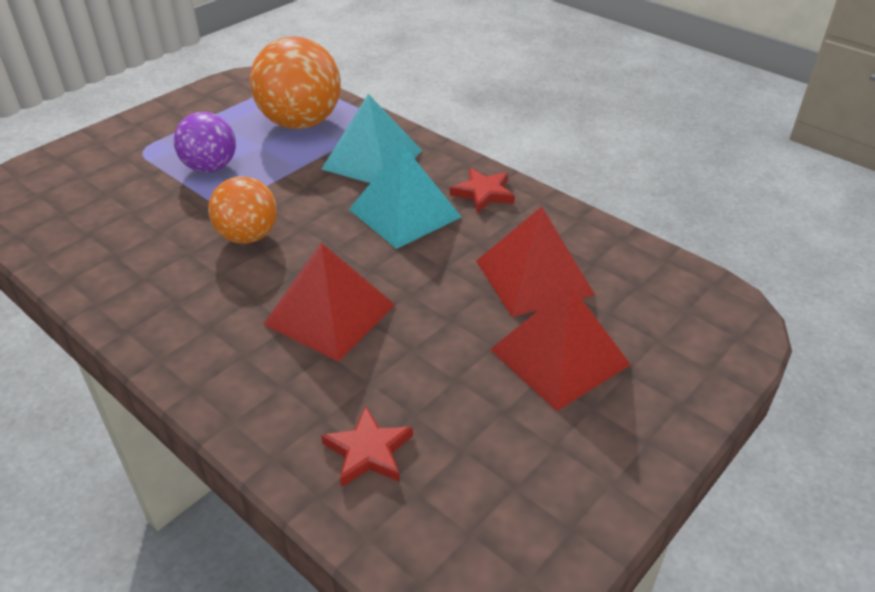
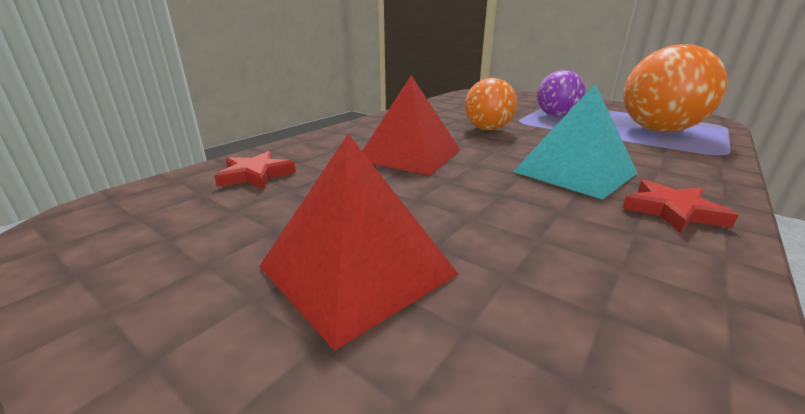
camera: 85 degrees right, 15 degrees down
turquoise pyramid [322,94,422,183] -> none
red pyramid [476,207,595,317] -> none

